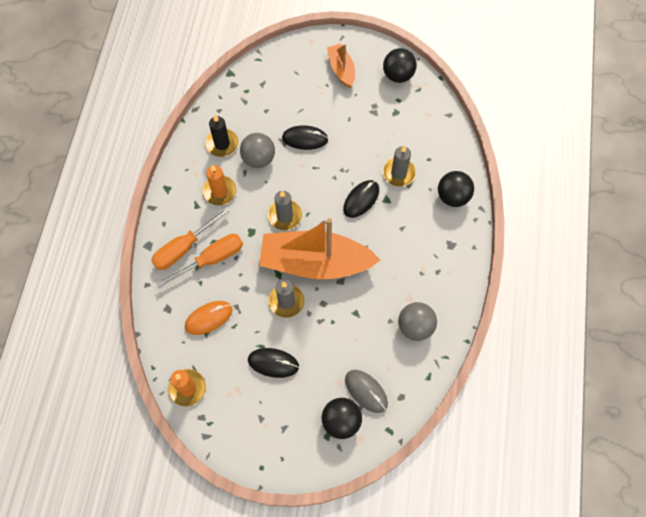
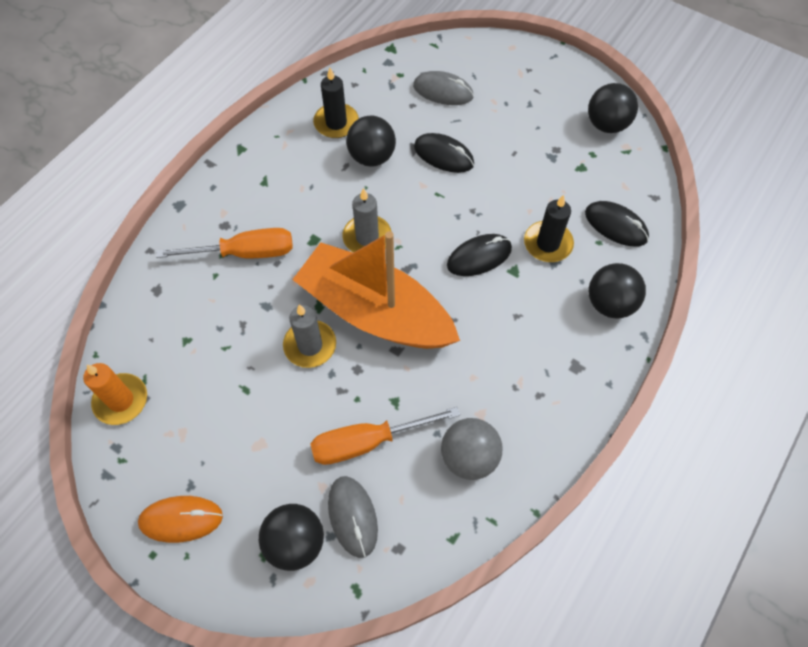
camera: 25 degrees right, 5 degrees down
orange screwdriver [151,207,230,270] -> orange screwdriver moved to [310,407,460,465]
orange mouse [185,301,233,335] -> orange mouse moved to [138,496,223,543]
orange candle [203,165,236,206] -> none
grey ball [240,133,275,168] -> black ball [346,116,396,166]
black mouse [248,348,299,378] -> black mouse moved to [585,201,649,246]
orange boat [327,44,355,88] -> none
grey candle [382,145,416,187] -> black candle [524,195,574,262]
none -> grey mouse [413,71,474,105]

